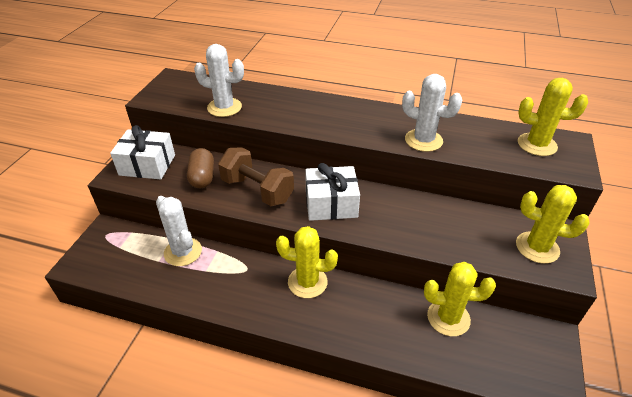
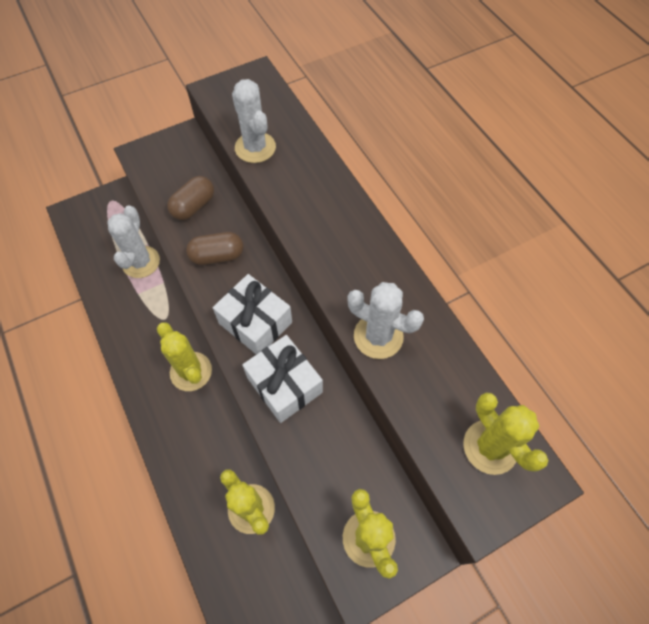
camera: 45 degrees right, 20 degrees up
white gift [110,125,175,179] -> white gift moved to [242,335,323,423]
brown dumbbell [218,147,294,206] -> brown capsule [186,232,243,265]
white cactus [402,74,462,152] -> white cactus turned 45 degrees counterclockwise [347,282,424,359]

